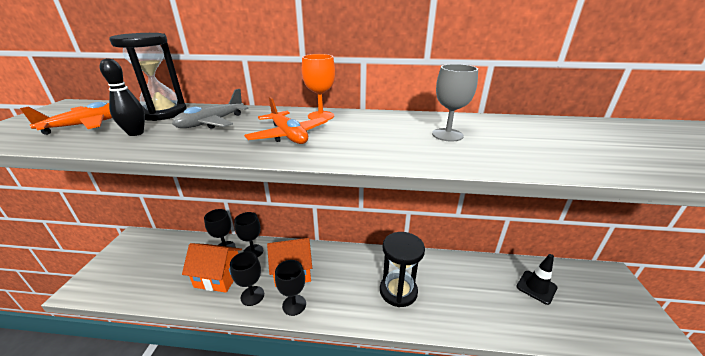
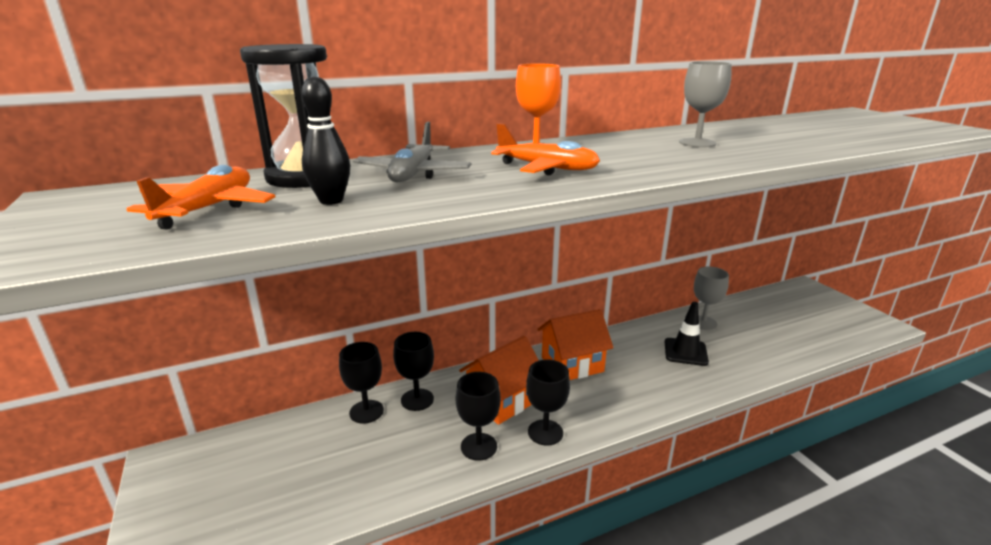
camera: 30 degrees left, 5 degrees down
orange house [182,243,242,293] -> orange house moved to [537,309,613,380]
black hourglass [380,232,425,307] -> none
black traffic cone [516,254,557,305] -> black traffic cone moved to [665,302,709,366]
none -> grey goblet [694,266,729,330]

